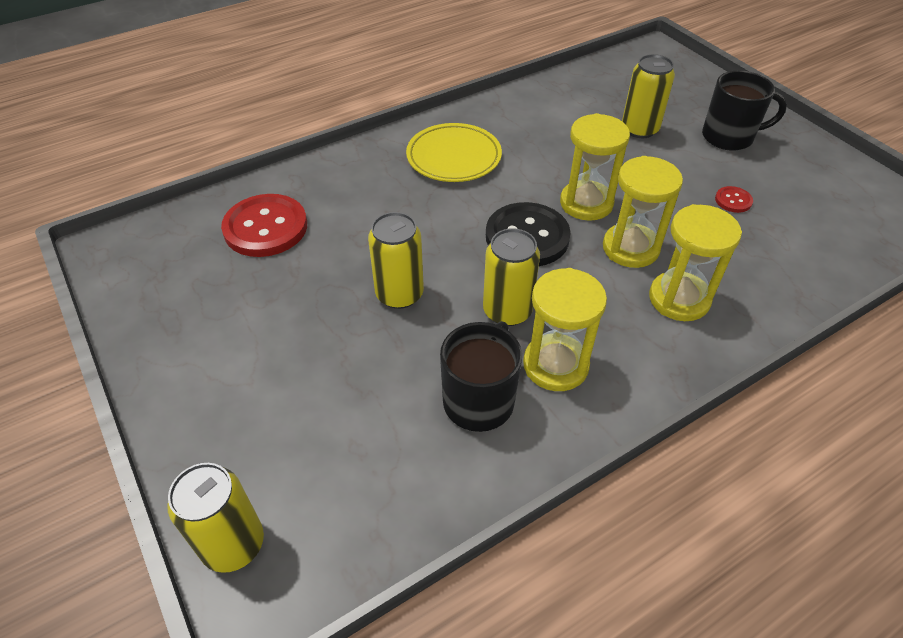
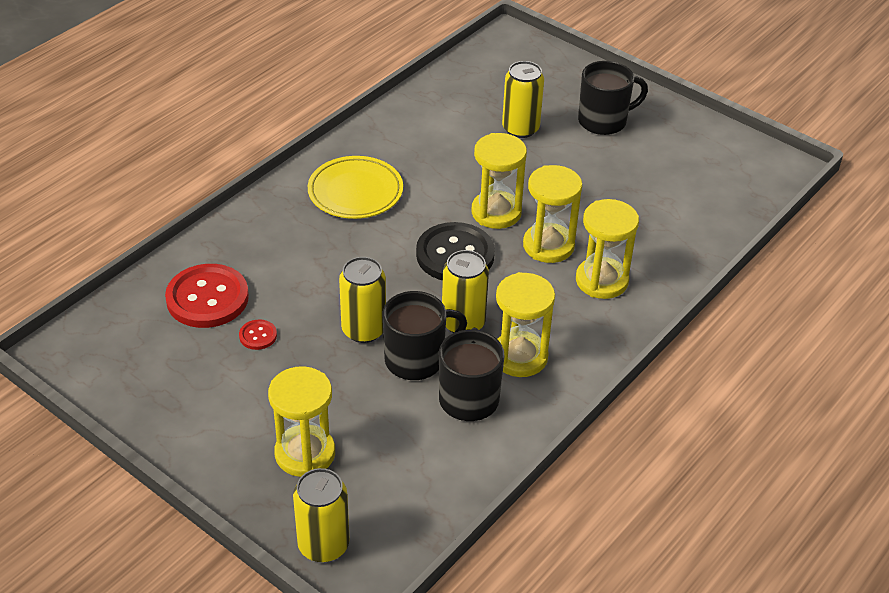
camera: 20 degrees left, 5 degrees down
red button [715,186,753,213] -> red button moved to [239,319,277,350]
none -> yellow hourglass [268,366,335,477]
none -> black mug [383,291,467,380]

